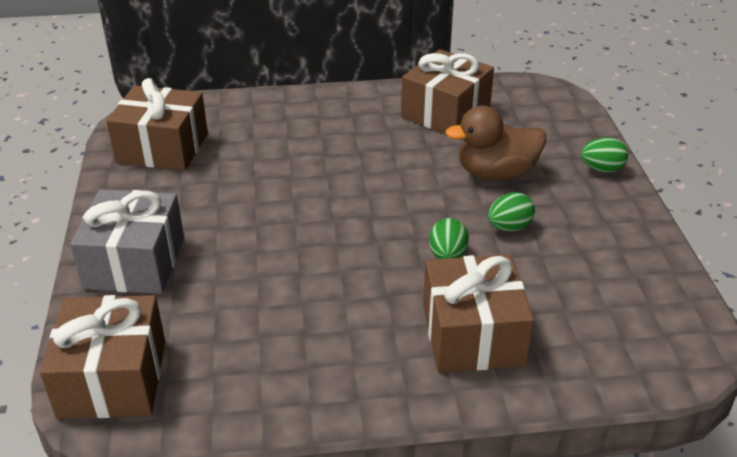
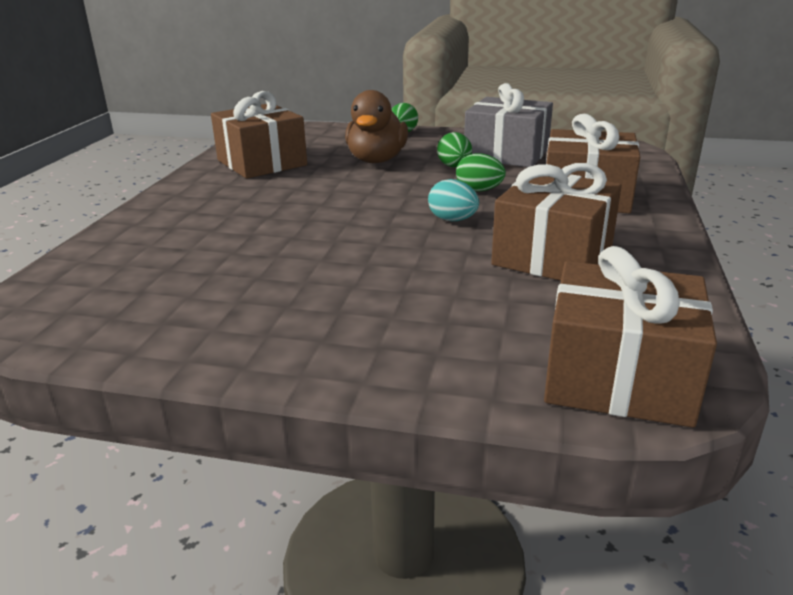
camera: 70 degrees left, 10 degrees down
grey gift [70,189,184,294] -> grey gift moved to [464,83,553,167]
brown gift [106,78,208,171] -> brown gift moved to [491,163,622,281]
none -> turquoise egg [428,179,479,221]

